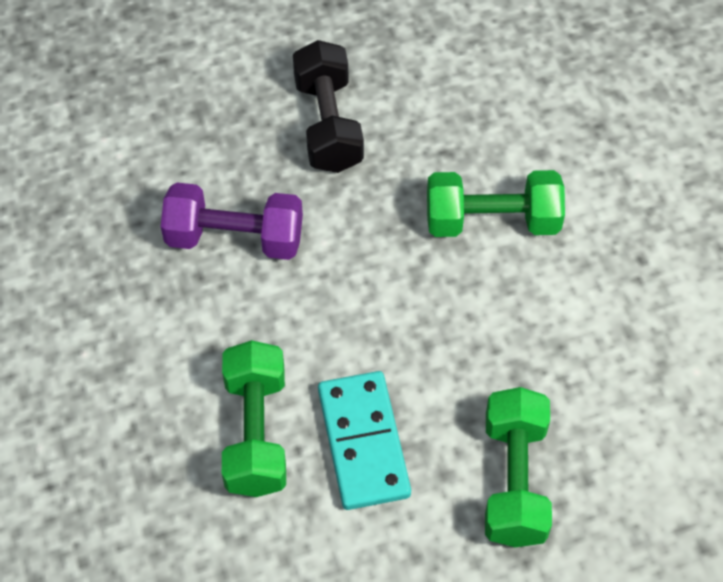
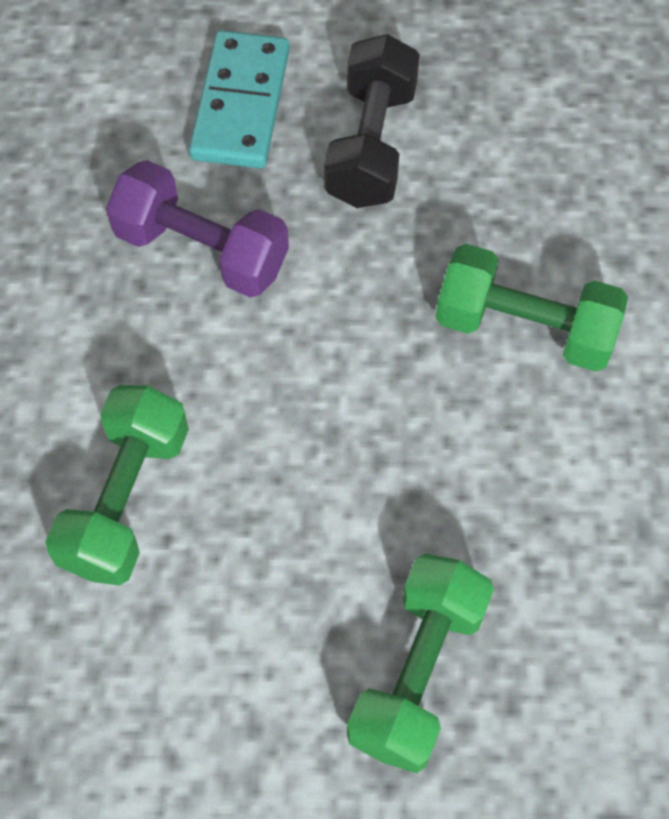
camera: 20 degrees right, 5 degrees up
turquoise domino [318,371,411,510] -> turquoise domino moved to [189,30,290,169]

